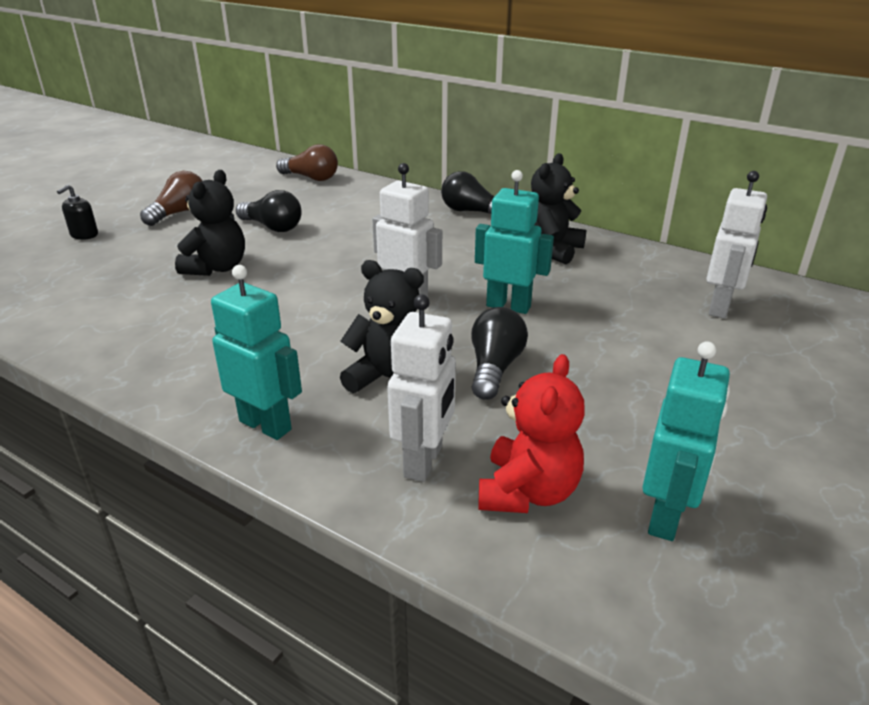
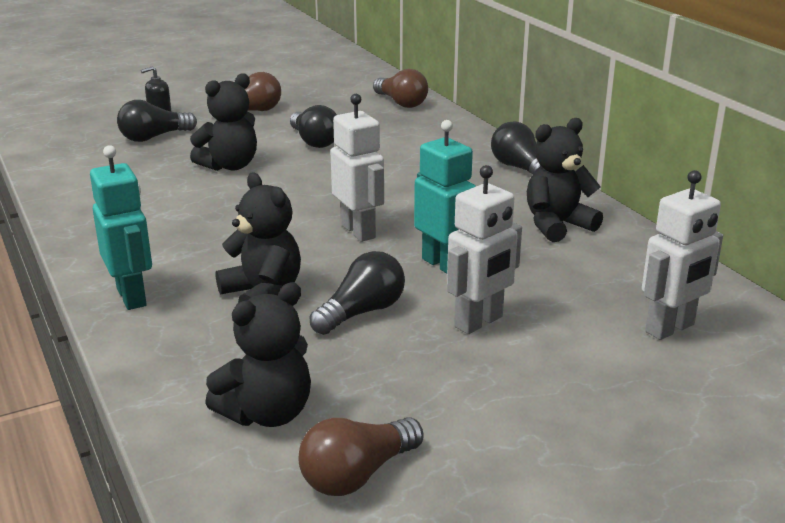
camera: 30 degrees right, 5 degrees down
white robot [387,294,456,482] -> white robot moved to [447,165,522,334]
red teddy bear [478,354,585,513] -> black teddy bear [205,282,311,427]
turquoise robot [642,341,730,541] -> brown light bulb [298,417,424,496]
none -> black light bulb [117,100,197,142]

